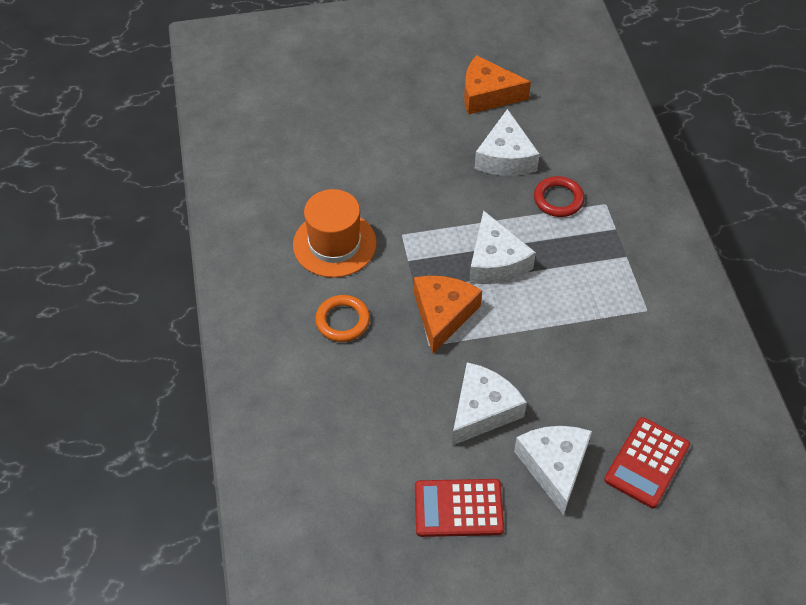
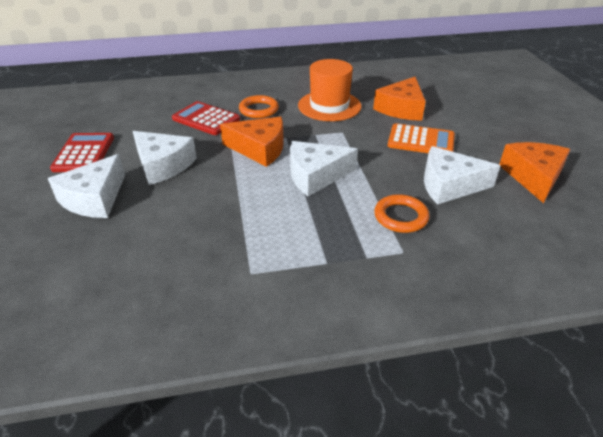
camera: 90 degrees right, 15 degrees down
white cheese [514,426,592,515] -> white cheese turned 120 degrees clockwise [48,154,125,218]
red ring [534,176,584,217] -> orange ring [374,194,429,233]
red calculator [604,417,690,508] -> red calculator moved to [172,101,240,135]
none -> orange cheese [373,77,426,121]
none -> orange calculator [388,123,455,153]

